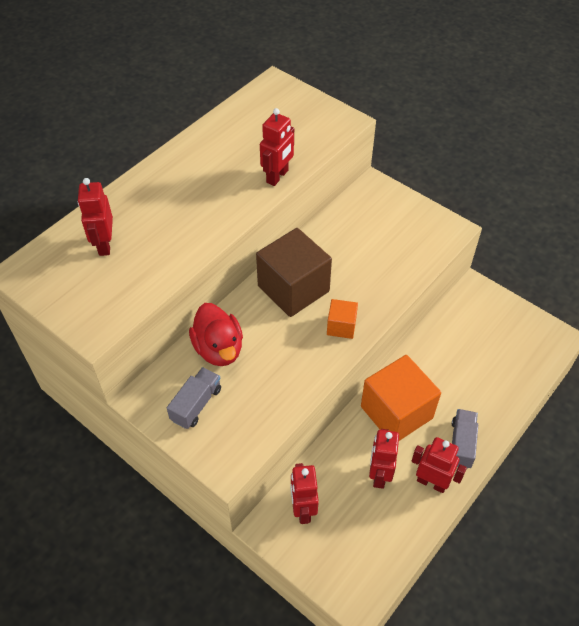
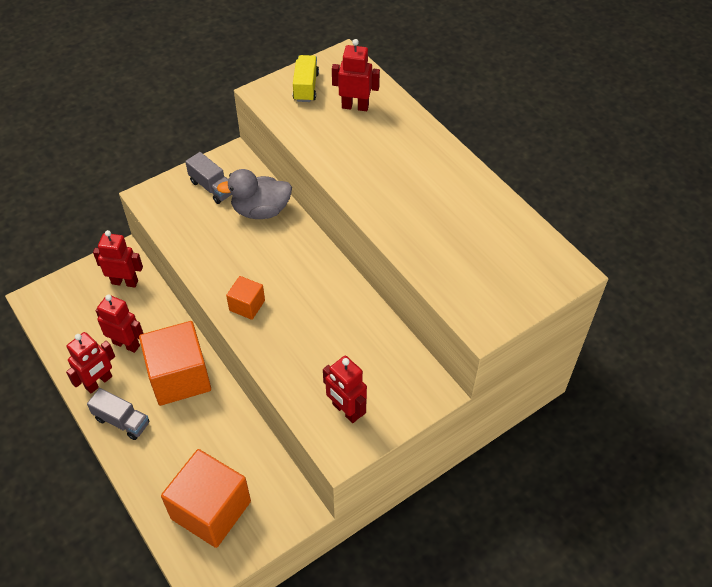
camera: 105 degrees right, 0 degrees up
red duck [189,303,243,366] -> grey duck [217,169,292,219]
brown cube [256,228,332,317] -> none
red robot [260,108,294,186] -> red robot moved to [323,356,367,423]
none -> orange cube [161,449,251,548]
none -> yellow truck [293,55,319,102]

